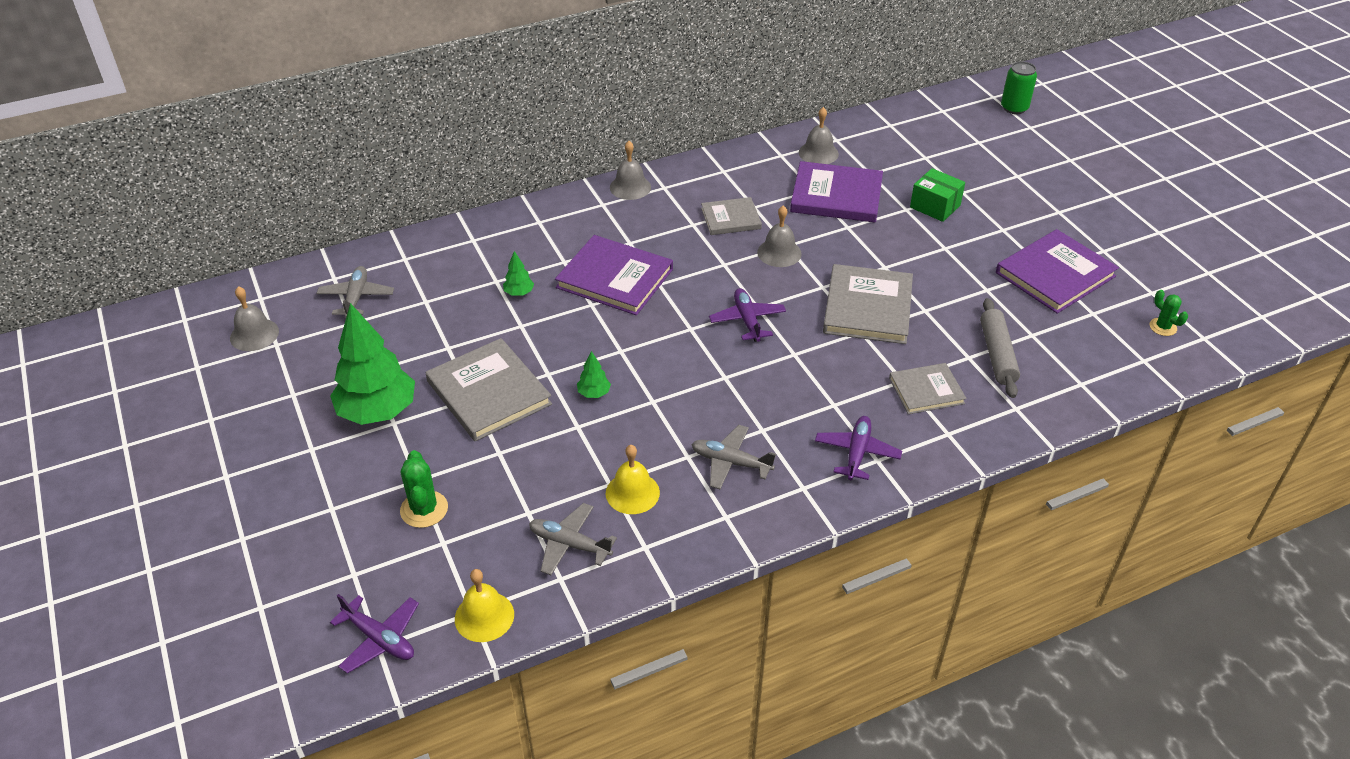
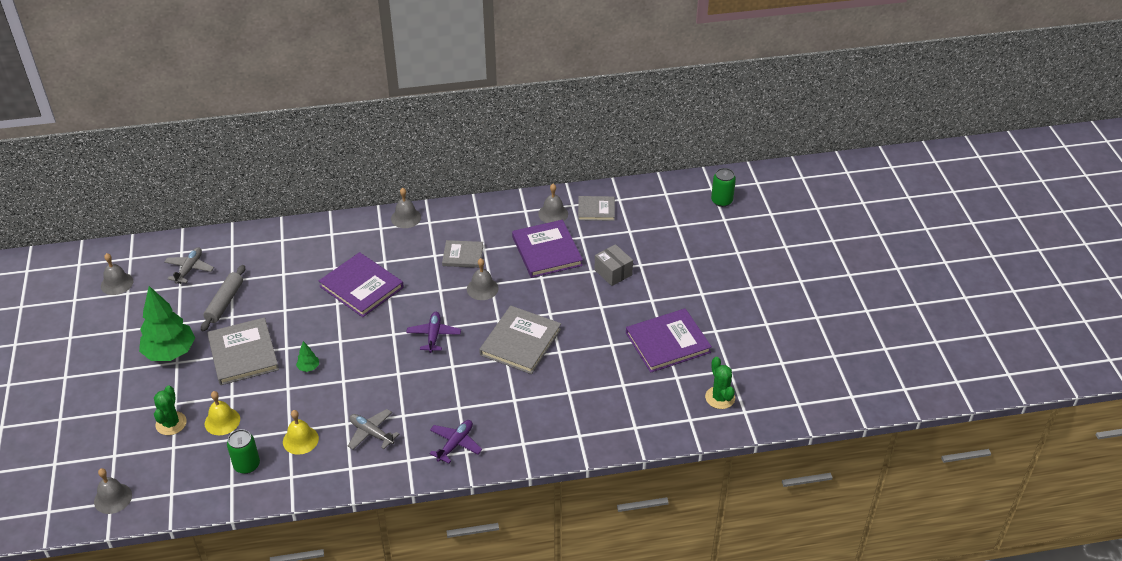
camera: 15 degrees right, 0 degrees up
purple plane [330,594,419,674] -> grey bell [94,468,132,514]
yellow bell [455,569,514,642] -> yellow bell moved to [205,391,240,435]
green tree [503,251,534,296] -> none
grey plane [529,503,617,575] -> green can [227,429,260,474]
purple book [790,161,883,223] -> purple book turned 45 degrees clockwise [512,220,583,278]
grey book [889,363,967,414] -> grey book moved to [578,196,615,221]
green box [910,168,965,222] -> grey box [594,244,633,286]
grey rolling pin [980,298,1020,398] -> grey rolling pin moved to [201,265,245,331]
green cactus [1149,290,1188,336] -> green cactus [705,357,735,409], size x1.53

